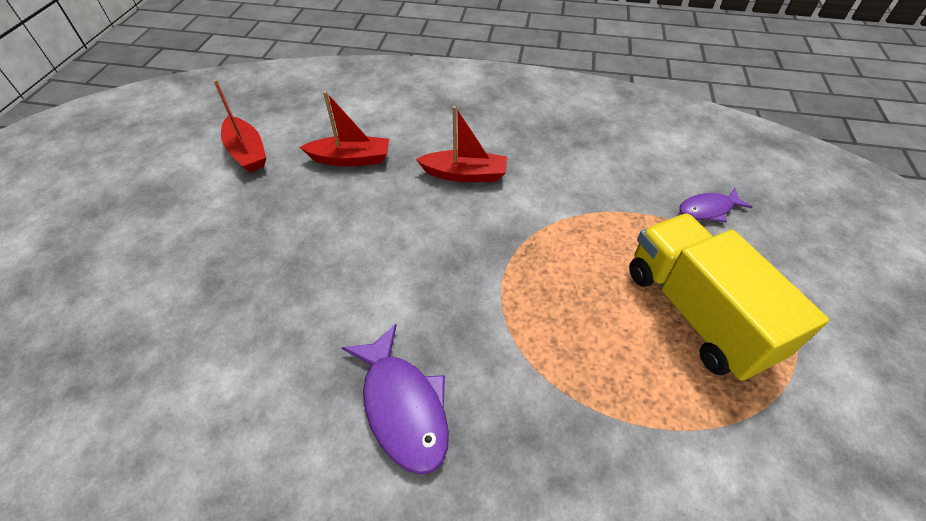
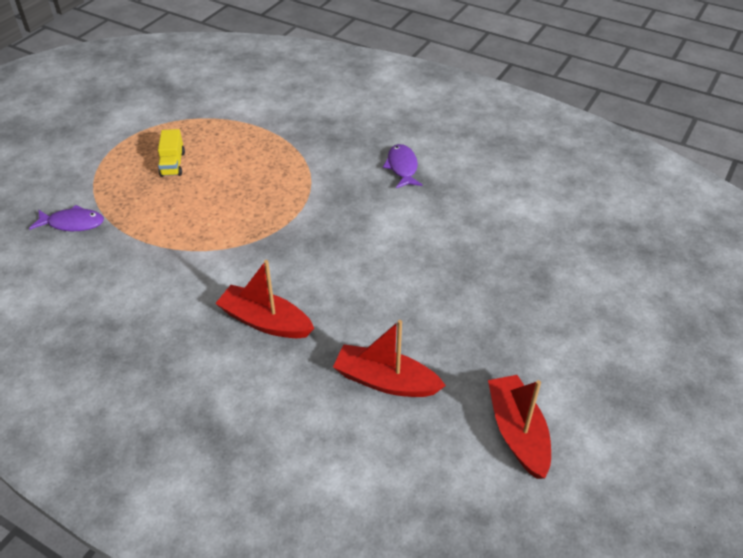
camera: 160 degrees left, 5 degrees down
purple fish [342,324,449,475] -> purple fish [383,144,422,188], size x0.61
yellow truck [629,214,829,381] -> yellow truck [158,129,185,177], size x0.40

